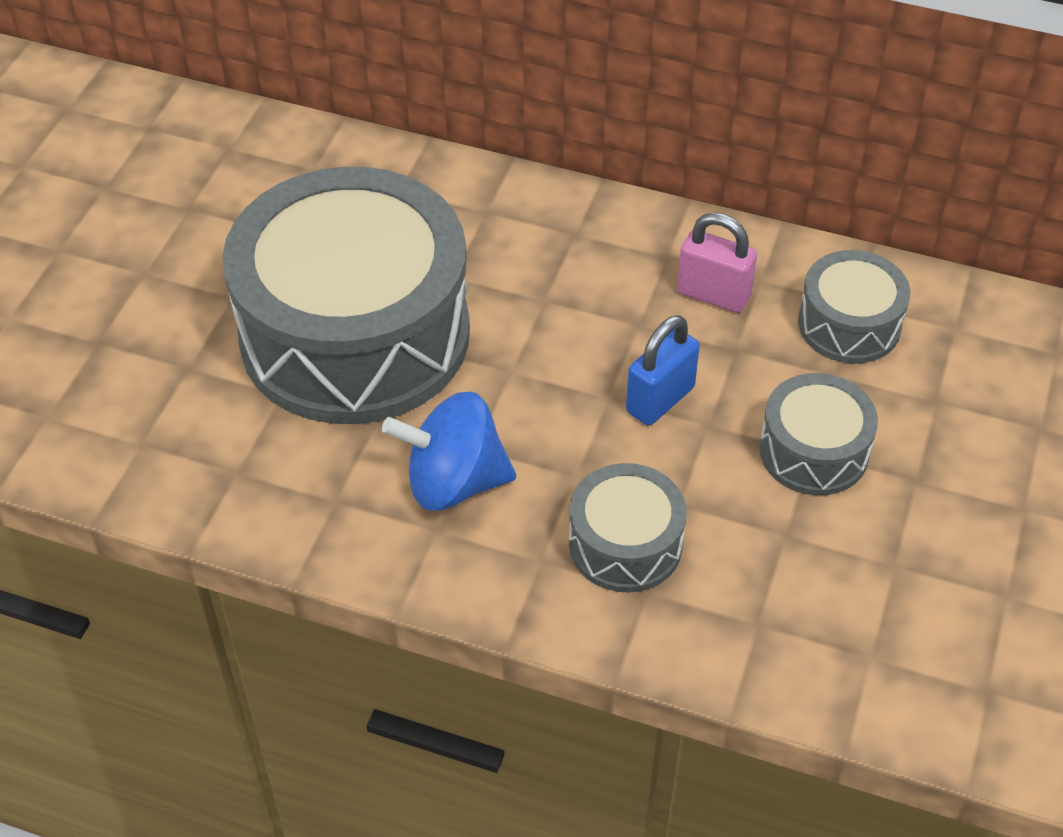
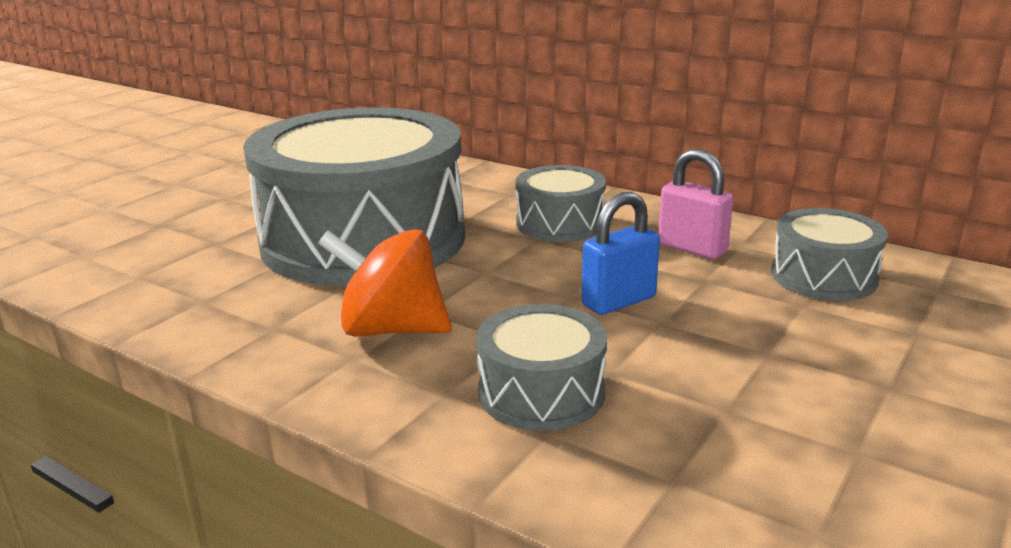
camera: 15 degrees right, 25 degrees down
blue spinning top [382,392,516,511] -> orange spinning top [318,229,452,337]
grey drum [759,373,878,495] -> grey drum moved to [516,165,606,242]

